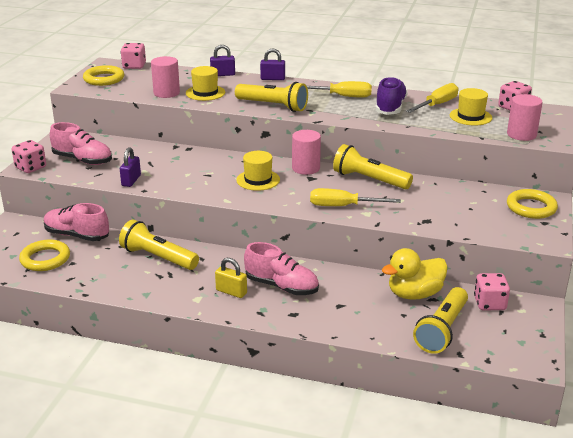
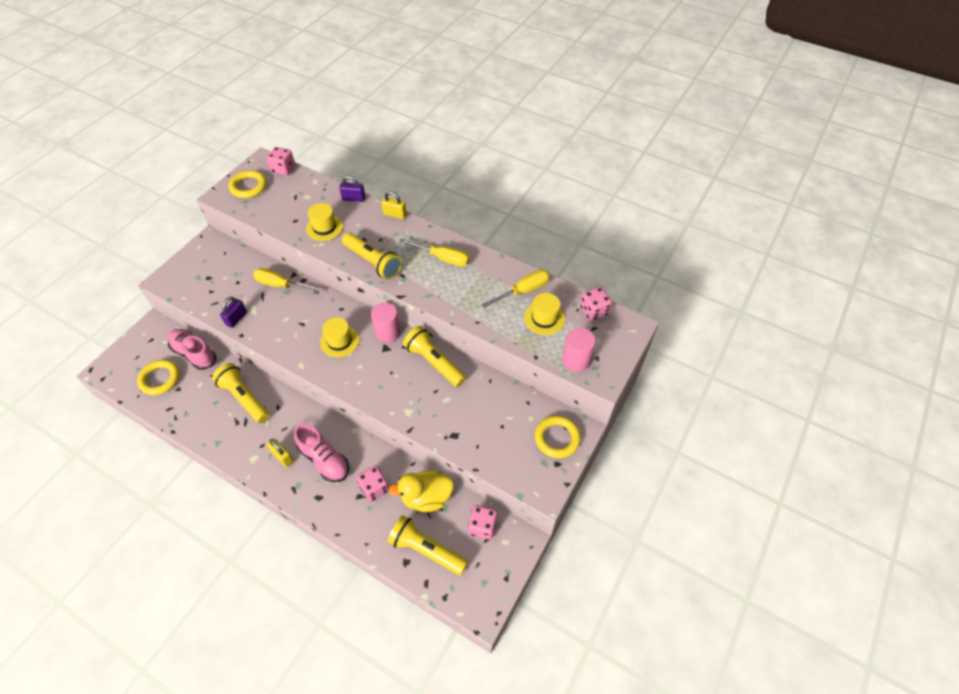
camera: 15 degrees right, 25 degrees up
pink dice [12,140,46,173] -> pink dice moved to [357,465,389,502]
pink shoe [50,122,112,165] -> none
pink cylinder [151,56,180,98] -> none
purple padlock [260,48,285,80] -> yellow padlock [381,191,407,219]
yellow screwdriver [310,188,401,206] -> yellow screwdriver moved to [253,268,320,295]
purple shoe [375,77,408,115] -> none
yellow flashlight [413,287,468,354] -> yellow flashlight turned 75 degrees clockwise [388,515,468,575]

